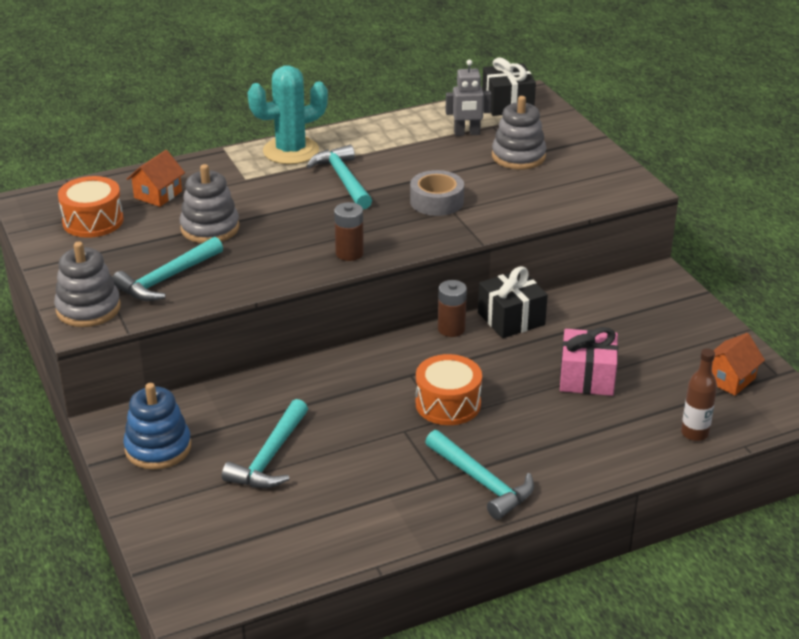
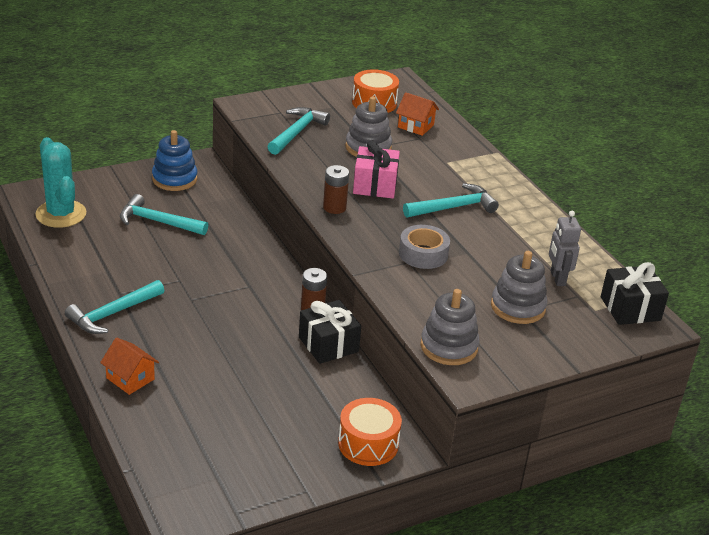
camera: 85 degrees right, 0 degrees up
grey stacking toy [54,242,121,327] -> grey stacking toy moved to [420,289,480,365]
turquoise hammer [112,237,223,301] -> turquoise hammer turned 75 degrees clockwise [267,107,330,155]
turquoise cactus [248,65,328,164] -> turquoise cactus moved to [35,137,86,228]
orange drum [416,354,482,425] -> orange drum moved to [338,398,402,466]
pink gift [560,327,618,396] -> pink gift moved to [353,140,400,198]
brown bottle [681,348,717,441] -> none
orange house [712,333,765,396] -> orange house moved to [100,338,159,395]

